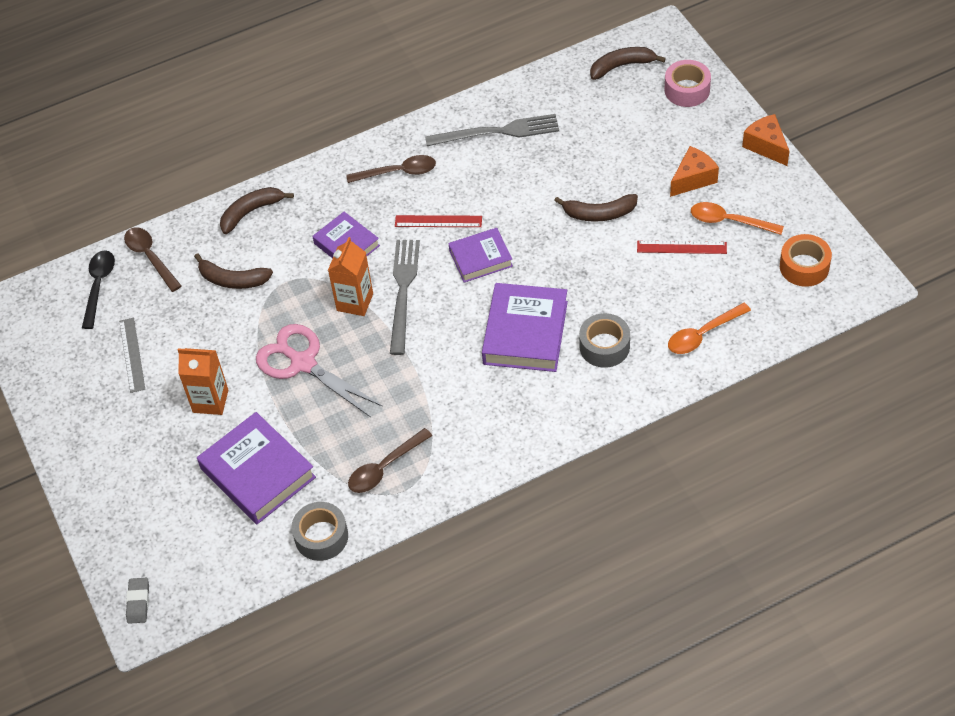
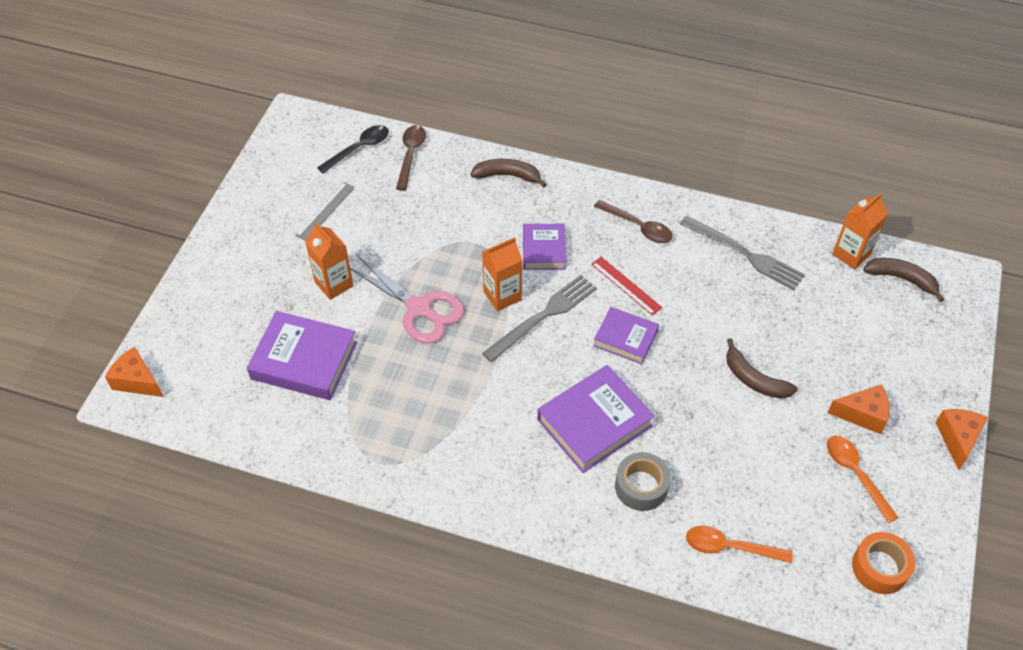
camera: 40 degrees right, 0 degrees up
grey eraser [126,578,149,624] -> orange cheese [105,347,163,397]
brown banana [194,253,273,289] -> none
purple book [197,412,316,524] -> purple book turned 75 degrees counterclockwise [247,311,357,400]
pink scissors [256,324,383,417] -> pink scissors turned 135 degrees clockwise [350,254,465,343]
grey tape [291,502,348,561] -> none
brown spoon [348,428,432,493] -> none
red ruler [637,241,727,254] -> none
pink tape [664,60,711,107] -> none
none -> orange carton [832,193,888,270]

